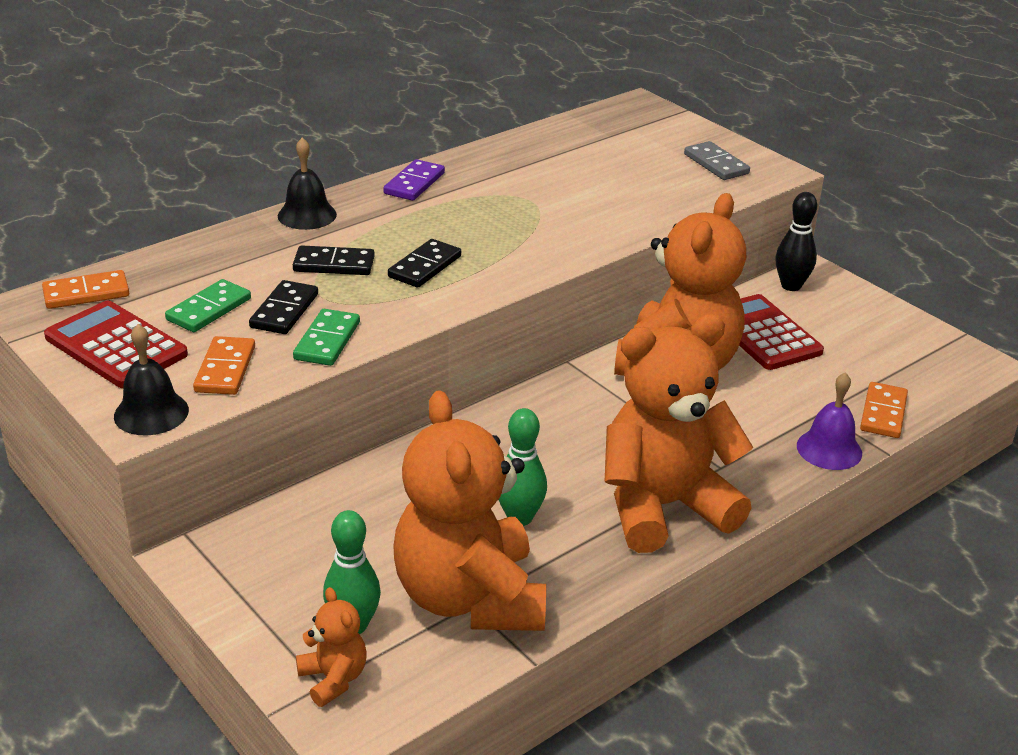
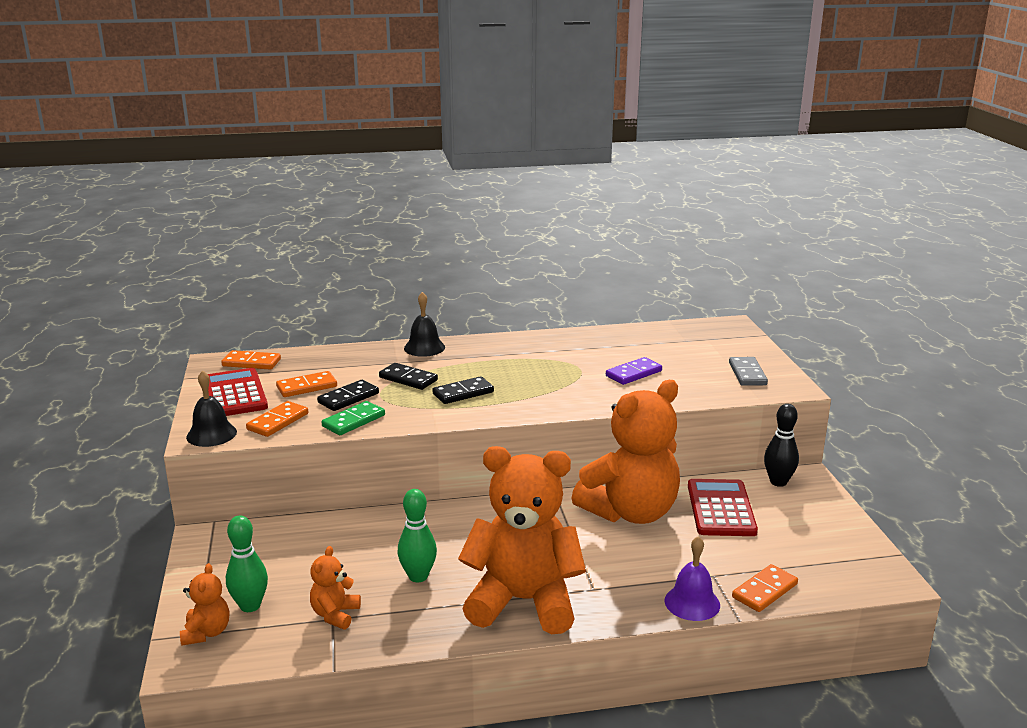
camera: 30 degrees right, 10 degrees down
green domino [165,279,251,332] -> orange domino [276,371,337,397]
purple domino [383,159,445,201] -> purple domino moved to [606,357,662,385]
orange teddy bear [393,390,546,631] -> orange teddy bear [310,546,361,629], size x0.42

